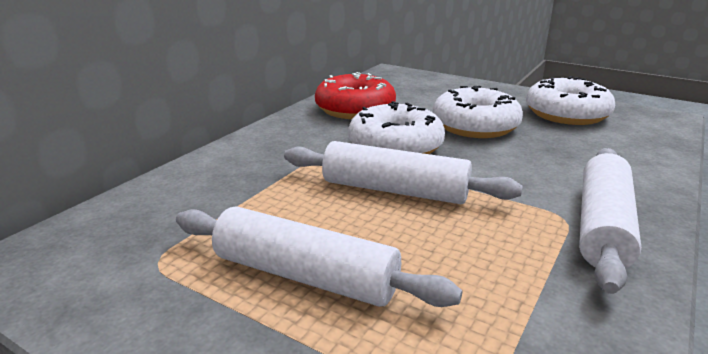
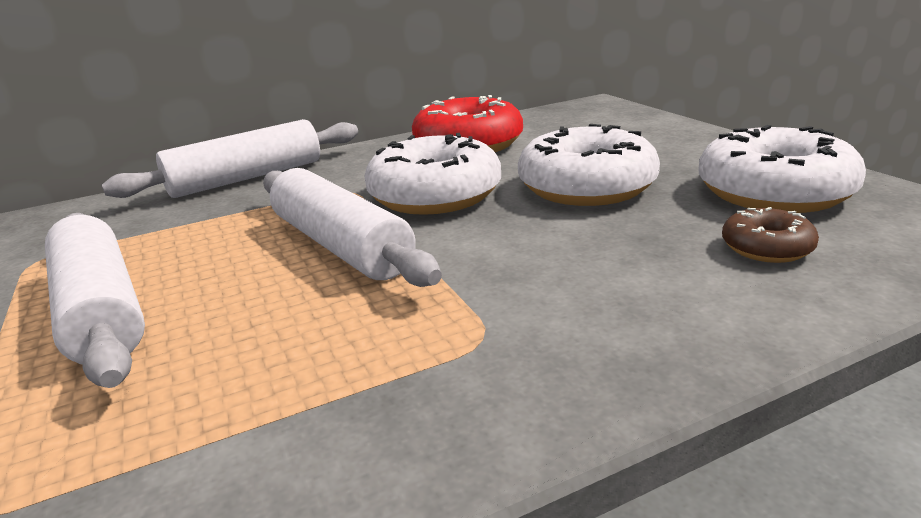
camera: 35 degrees right, 0 degrees up
white rolling pin [579,148,641,294] -> white rolling pin moved to [102,119,358,198]
none -> brown donut [722,207,819,263]

